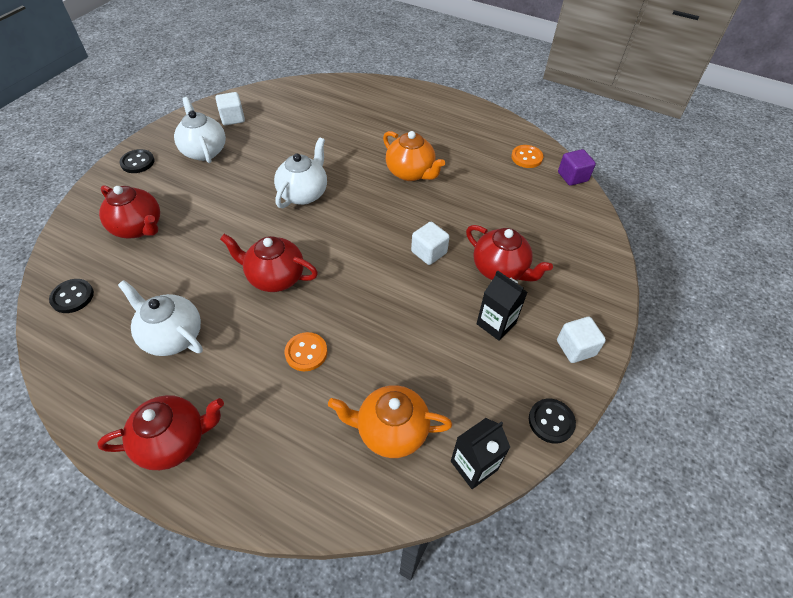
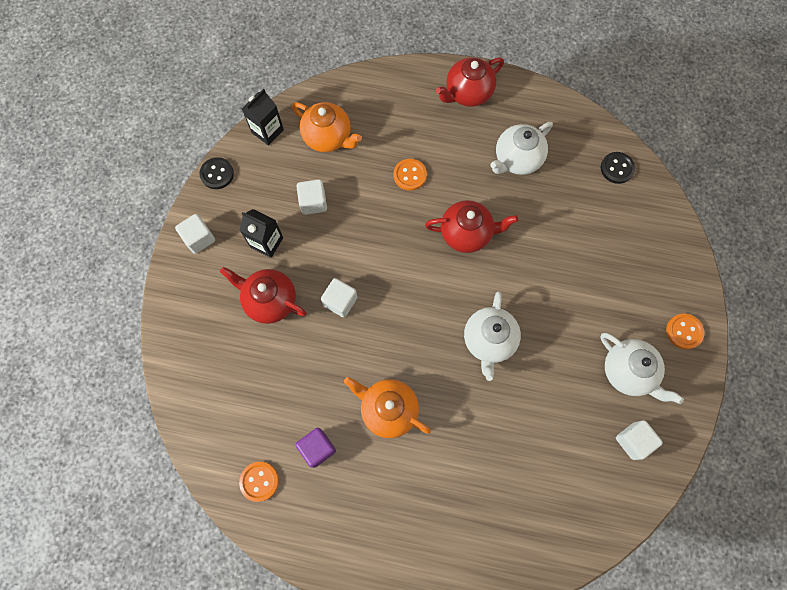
camera: 165 degrees right, 20 degrees up
red teapot [99,185,160,238] -> none
white teapot [118,280,203,356] -> white teapot turned 120 degrees clockwise [490,122,553,175]
black button [119,149,155,173] -> orange button [666,313,704,349]
orange teapot [328,385,452,458] -> orange teapot turned 45 degrees clockwise [292,102,362,152]
purple cube [558,149,596,186] -> purple cube moved to [296,428,336,468]
none -> white cube [296,179,327,215]

